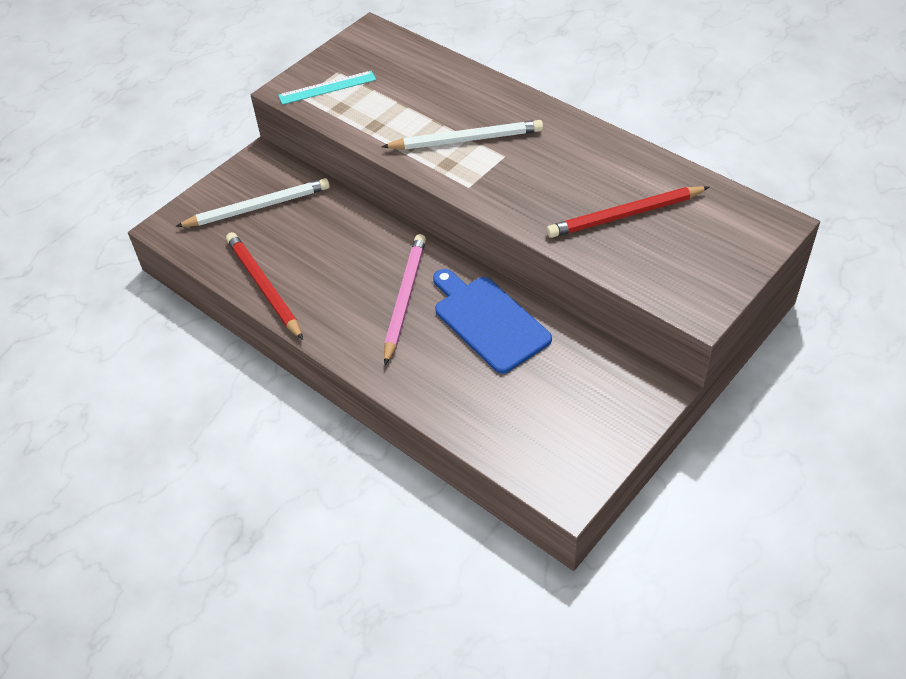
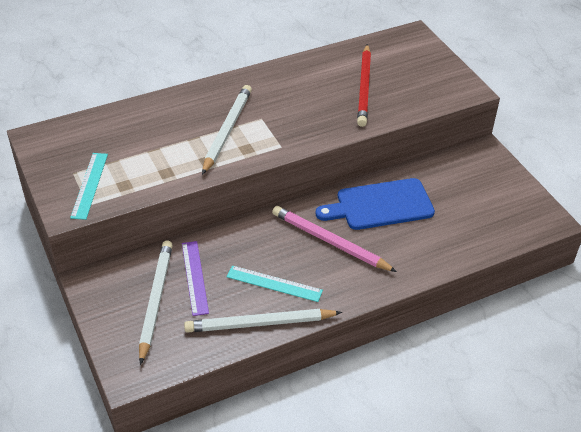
camera: 70 degrees left, 5 degrees down
red pencil [226,232,303,340] -> white pencil [184,309,342,333]
none -> purple ruler [182,241,209,316]
none -> turquoise ruler [227,265,323,302]

